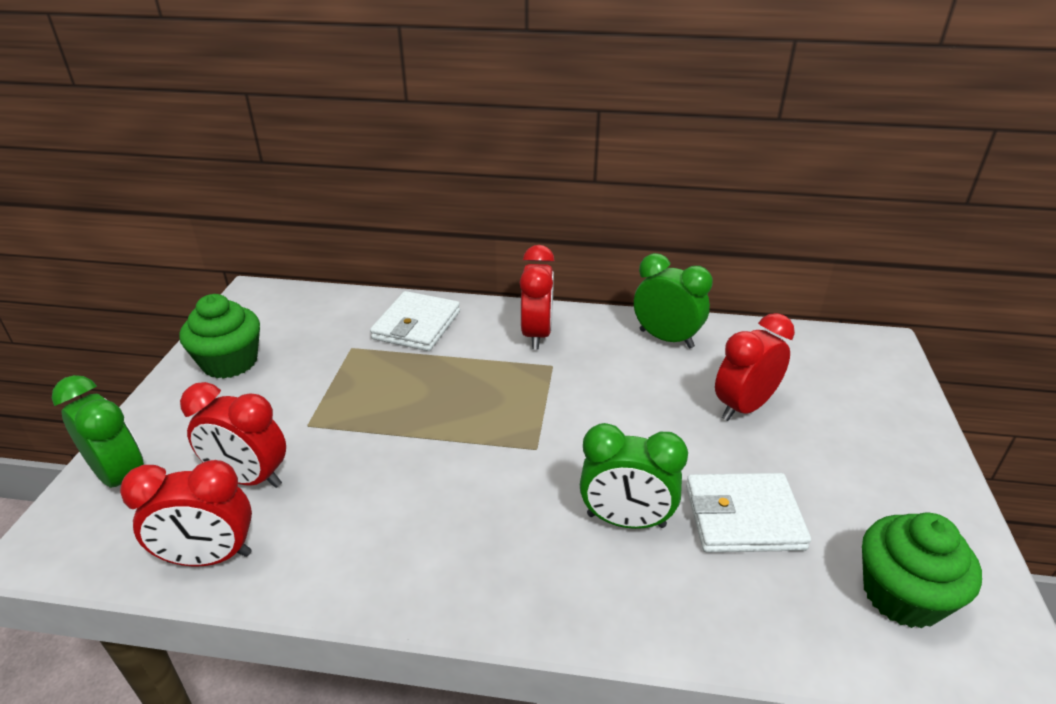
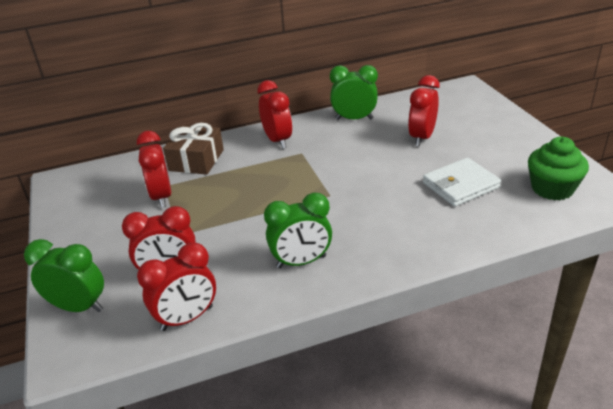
camera: 25 degrees left, 0 degrees up
green cupcake [179,294,260,379] -> none
white wallet [370,291,460,351] -> brown gift [163,123,224,175]
green clock [580,423,688,529] -> green clock moved to [264,193,332,268]
none -> red clock [137,131,171,208]

